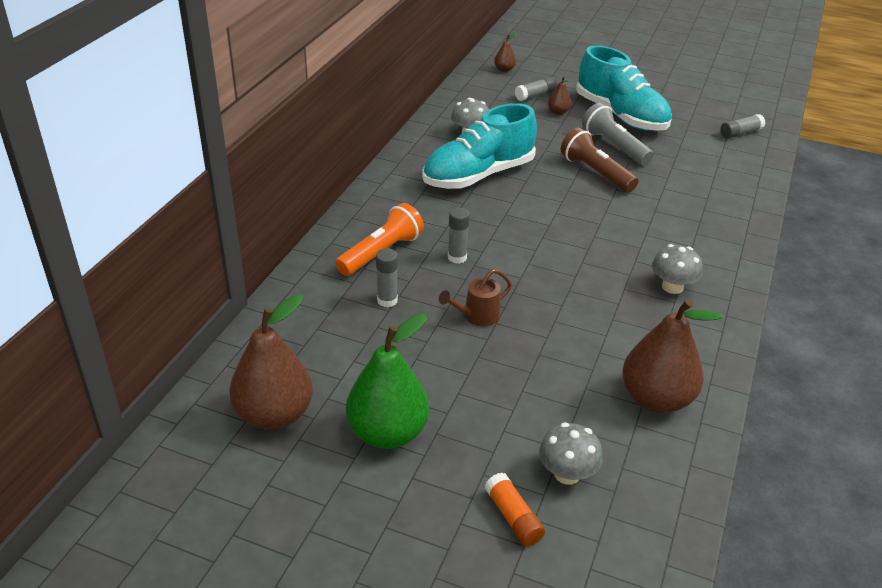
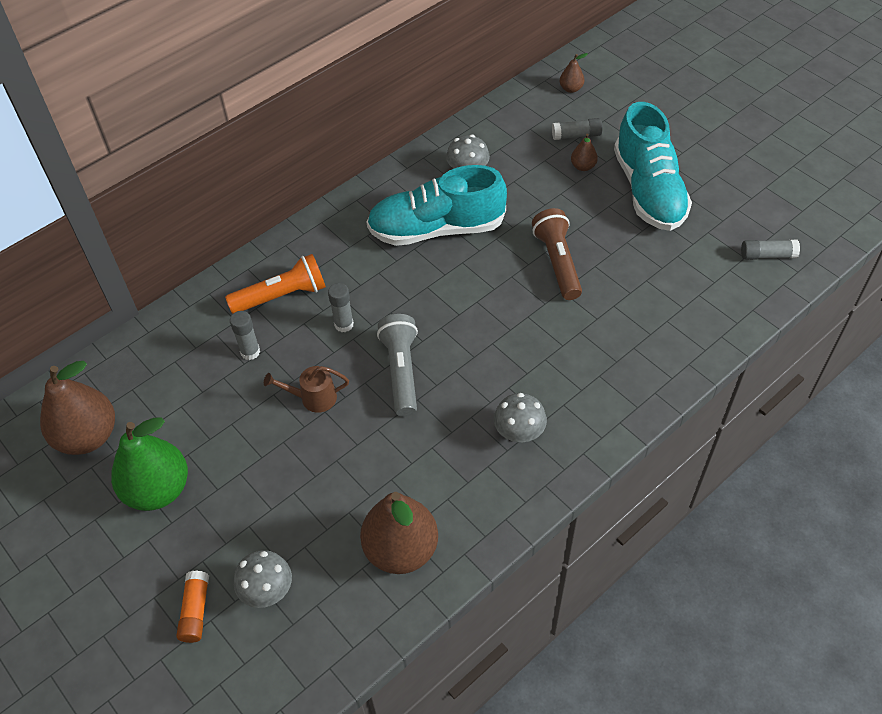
camera: 30 degrees right, 15 degrees up
grey flashlight [582,103,653,165] -> grey flashlight moved to [377,314,418,417]

